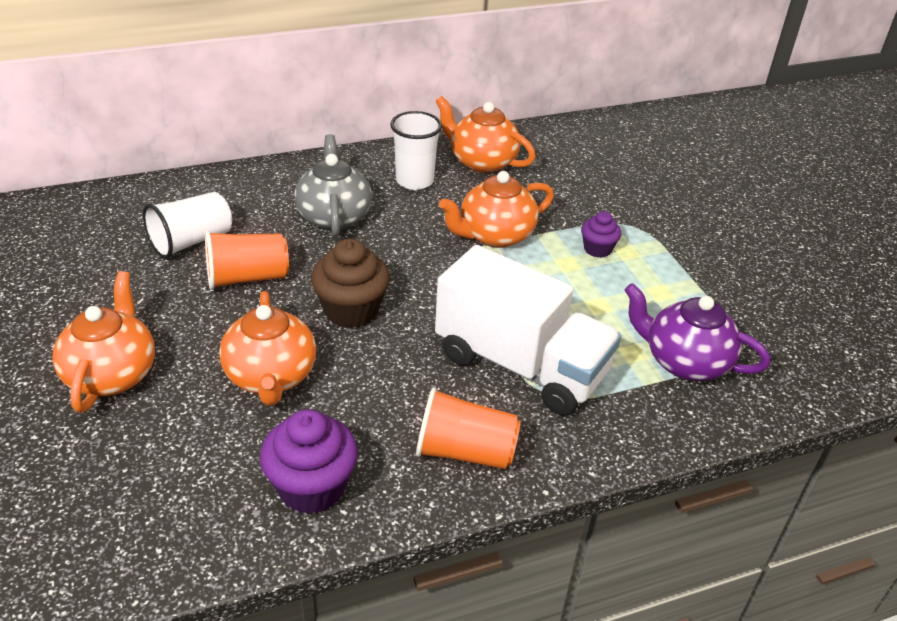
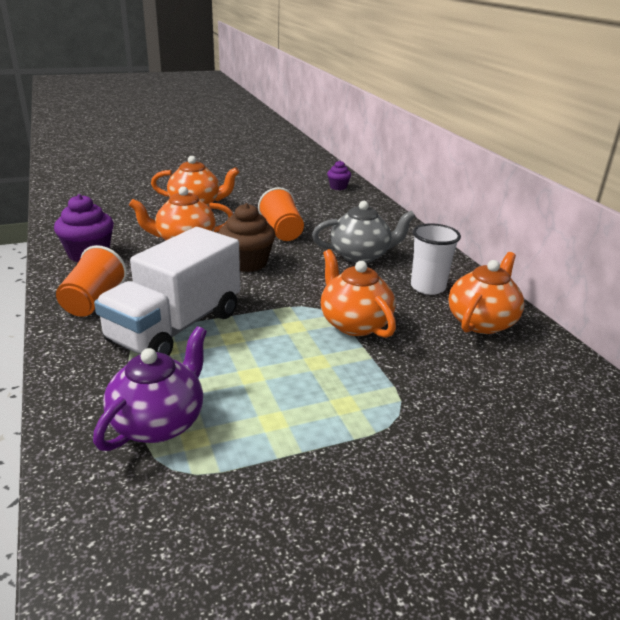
camera: 90 degrees right, 10 degrees down
white cup [143,192,232,259] -> none
purple cupcake [581,211,621,258] -> purple cupcake moved to [327,161,351,190]

